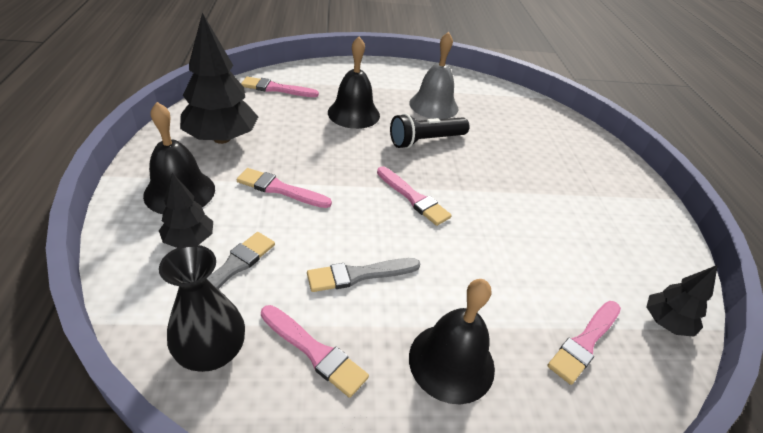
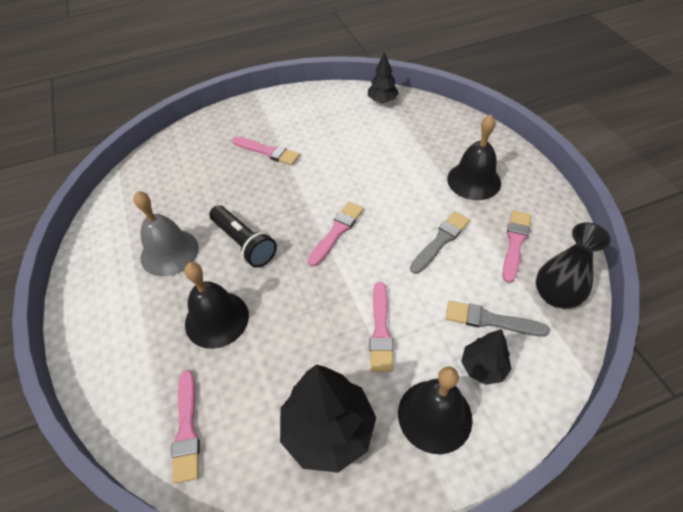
camera: 100 degrees left, 10 degrees up
grey brush [307,258,420,292] -> grey brush turned 105 degrees counterclockwise [410,211,470,274]
pink brush [547,301,621,385] -> pink brush moved to [232,136,300,165]

